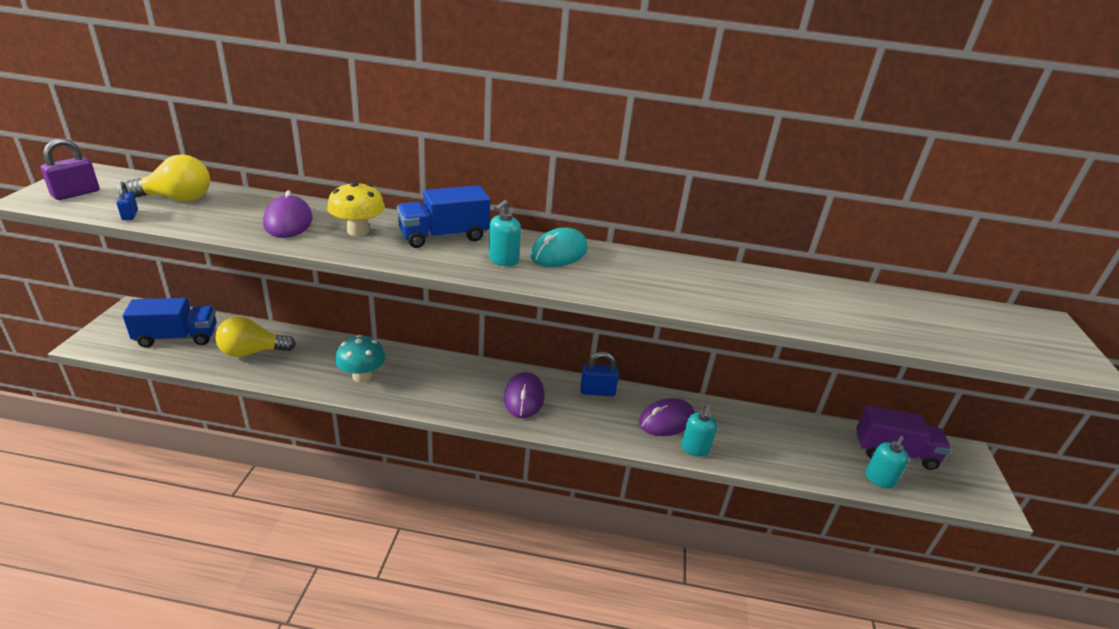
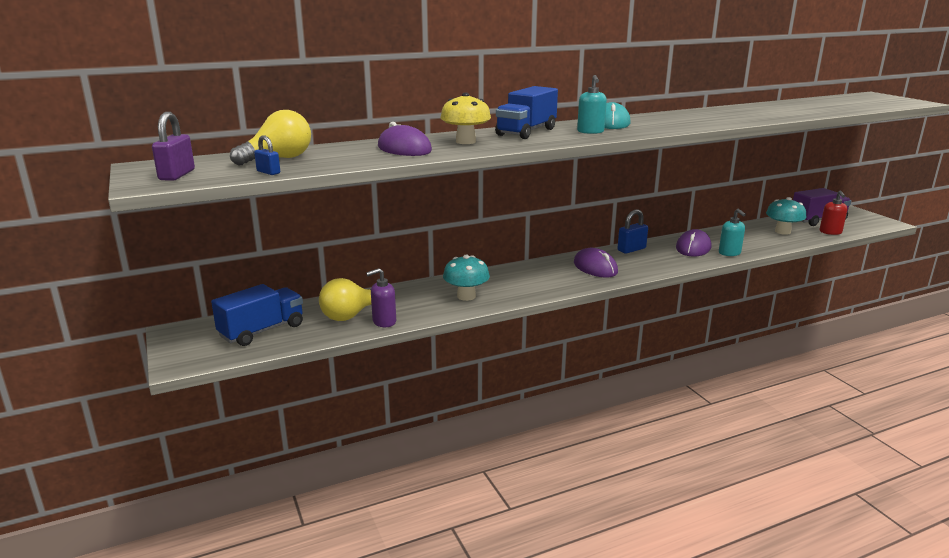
camera: 30 degrees left, 10 degrees down
turquoise soap dispenser [865,436,909,489] -> red soap dispenser [819,190,848,235]
none -> purple soap dispenser [366,268,396,327]
none -> turquoise mushroom [766,197,806,235]

